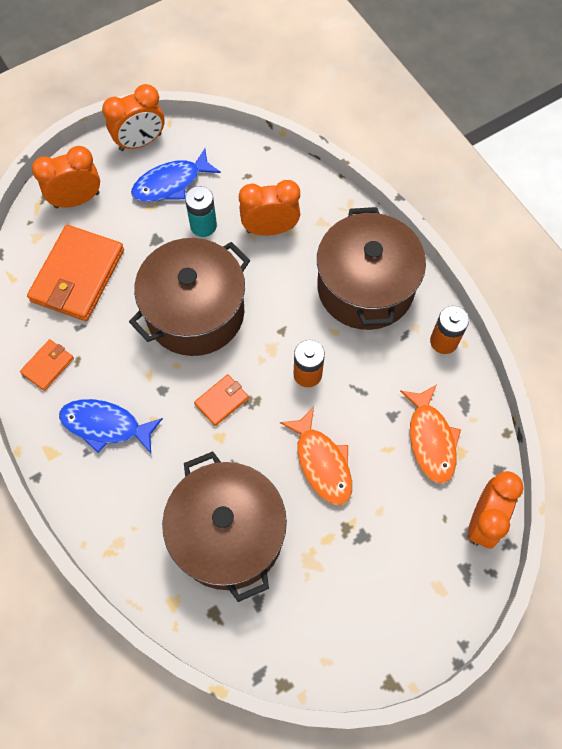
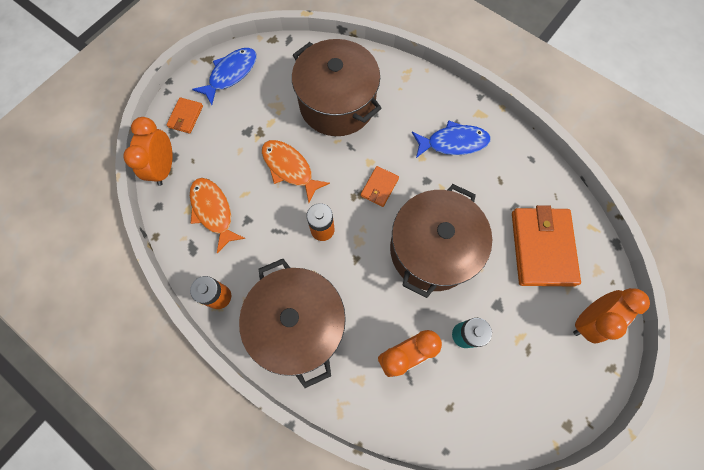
camera: 160 degrees right, 5 degrees up
orange wallet [20,339,74,391] -> orange wallet moved to [166,97,203,134]
orange clock [102,84,165,151] -> none
blue fish [131,148,221,202] -> blue fish moved to [192,48,256,105]

